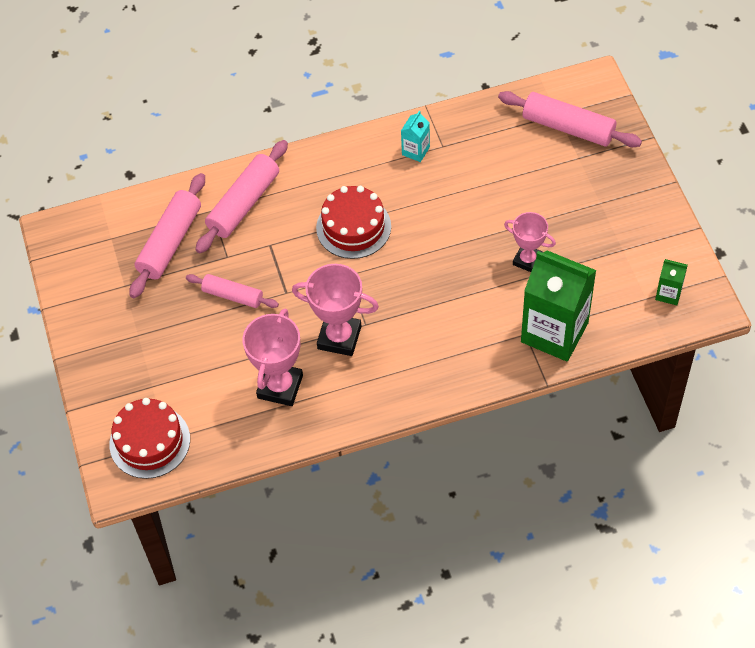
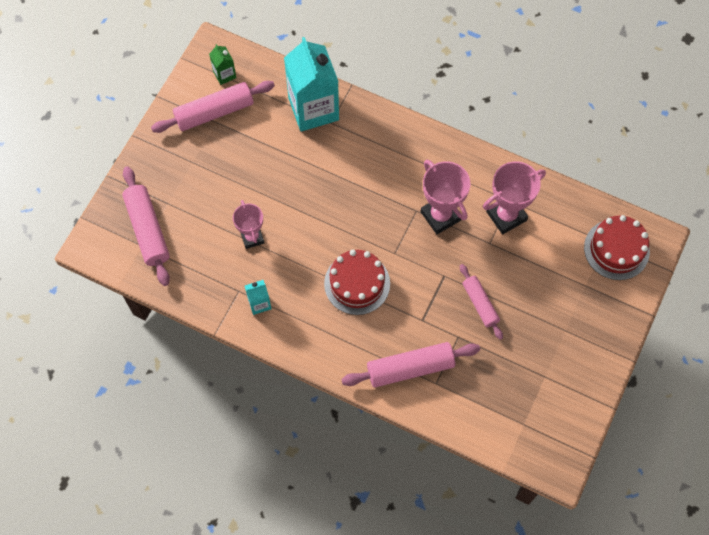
camera: 140 degrees left, 10 degrees up
pink rolling pin [129,173,205,298] -> pink rolling pin moved to [151,81,275,133]
pink trophy [504,212,556,272] -> pink trophy moved to [233,200,265,249]
green carton [521,251,597,362] -> turquoise carton [284,37,339,132]

